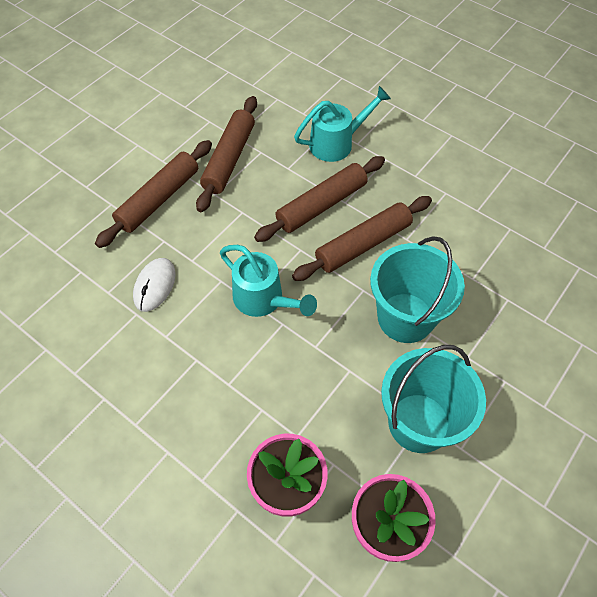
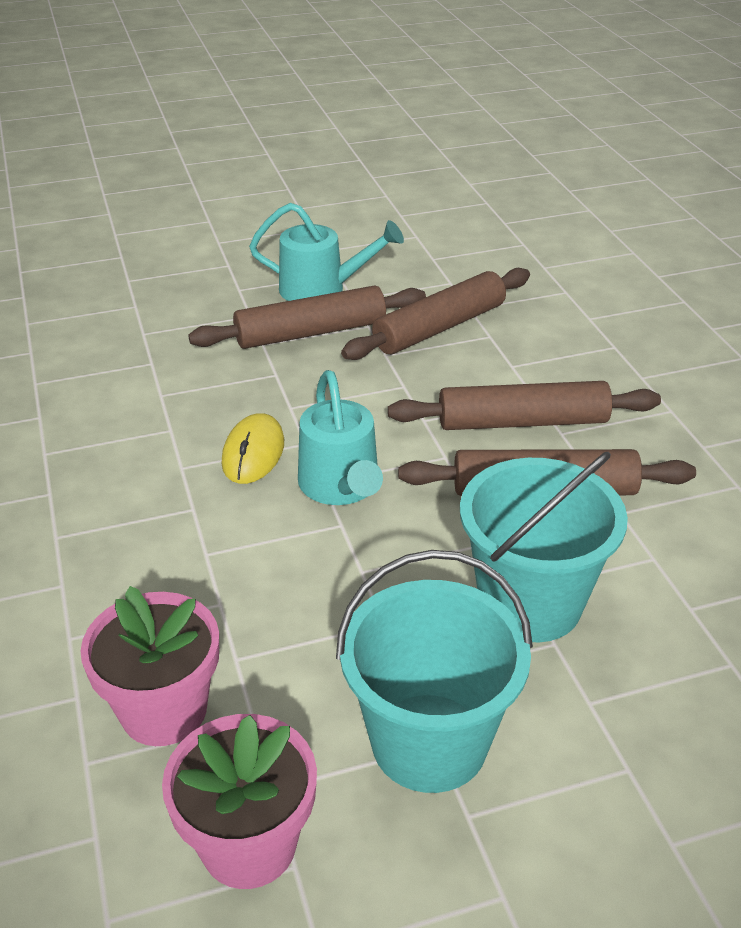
camera: 35 degrees right, 20 degrees down
white mouse [133,258,175,312] -> none
turquoise watering can [294,86,391,162] -> turquoise watering can moved to [249,203,404,301]
none -> yellow mouse [221,413,284,484]

